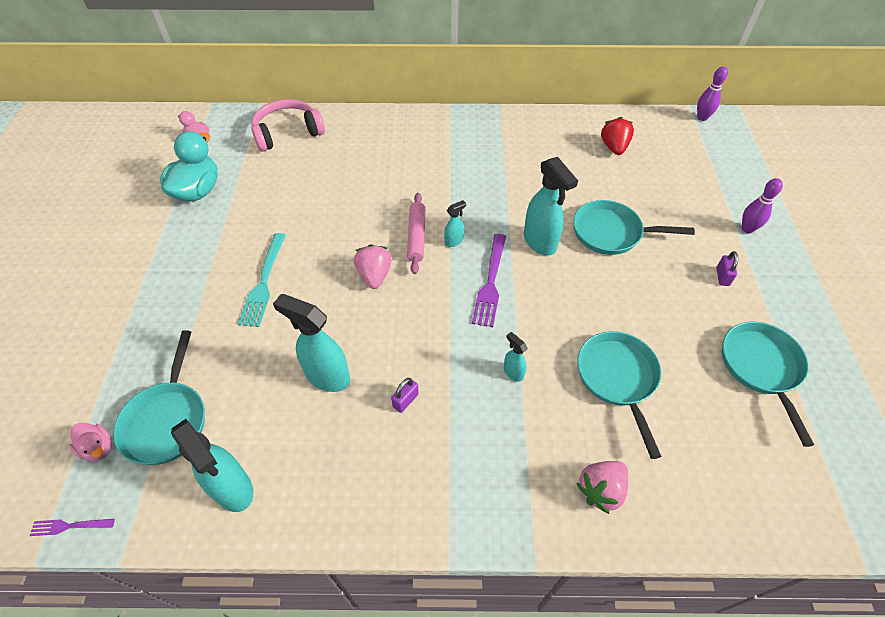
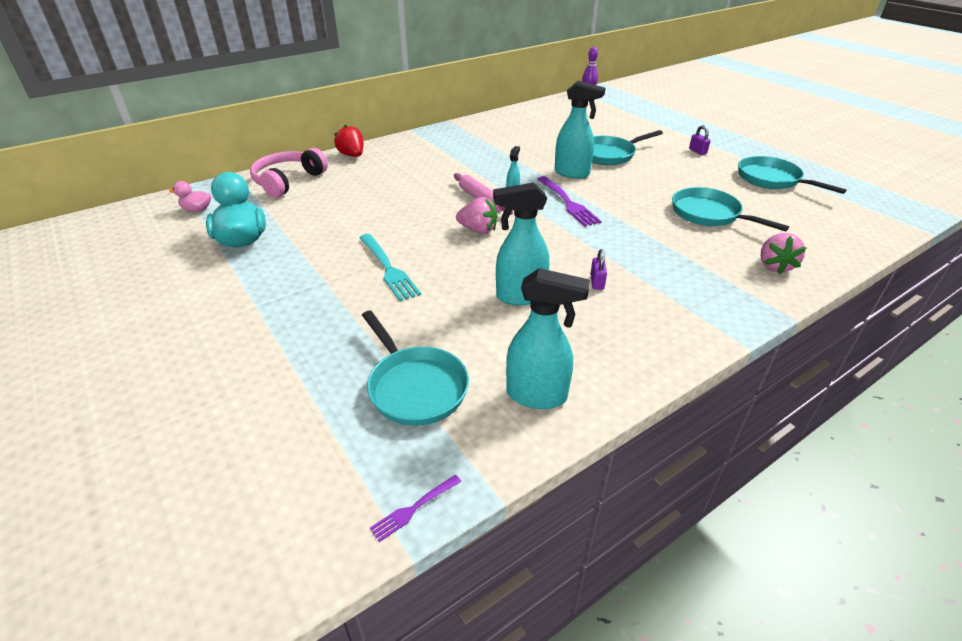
camera: 35 degrees left, 15 degrees down
pink duck [70,423,111,462] -> none
pink strawberry [354,244,392,289] -> pink strawberry turned 150 degrees clockwise [456,197,498,234]
turquoise spray bottle [504,332,527,382] -> none
red strawberry [601,117,634,155] -> red strawberry moved to [334,125,363,157]
purple bowling pin [742,178,783,233] -> none

